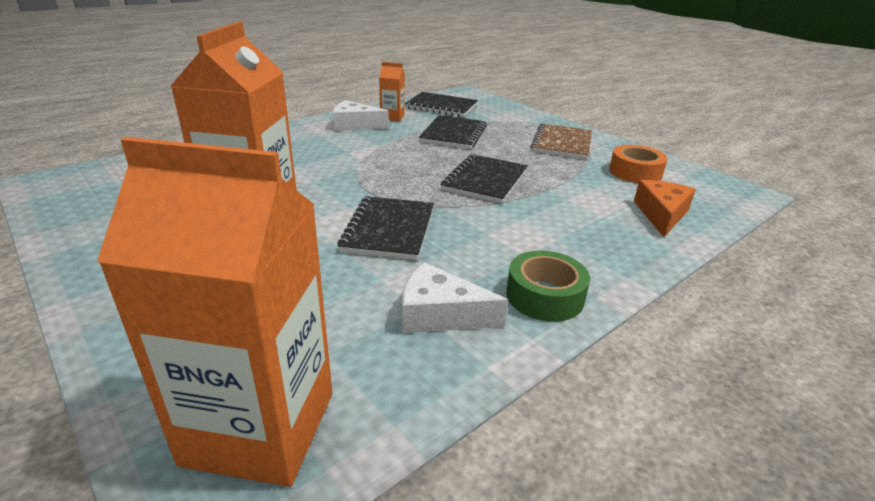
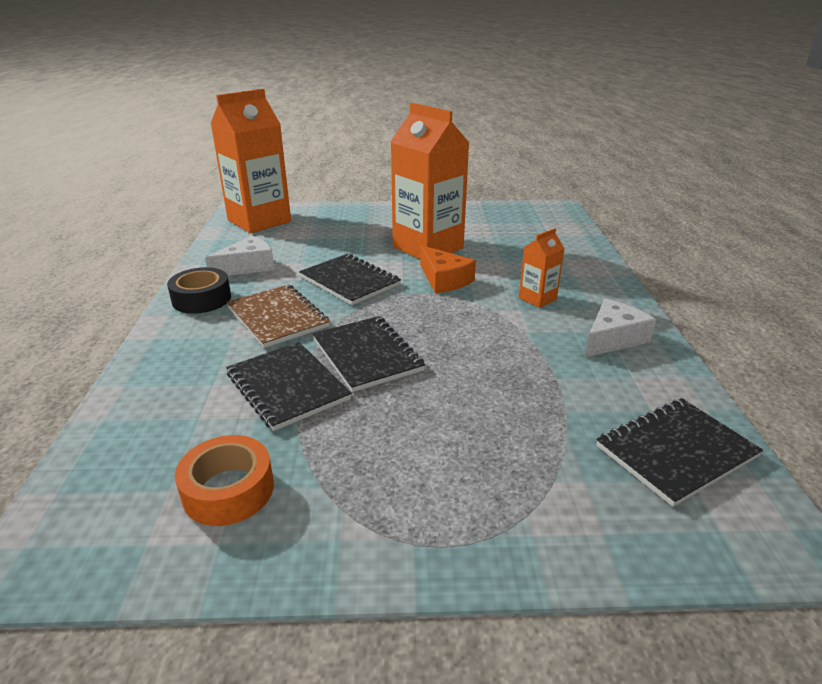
camera: 130 degrees right, 0 degrees up
orange carton [379,62,405,121] -> orange carton moved to [519,228,565,308]
black notebook [419,115,487,149] -> black notebook moved to [226,342,352,431]
green tape [506,250,590,322] -> black tape [167,267,231,314]
brown notebook [530,123,592,159] -> brown notebook moved to [226,284,330,348]
orange cheese [634,180,696,237] -> orange cheese moved to [420,245,476,293]

